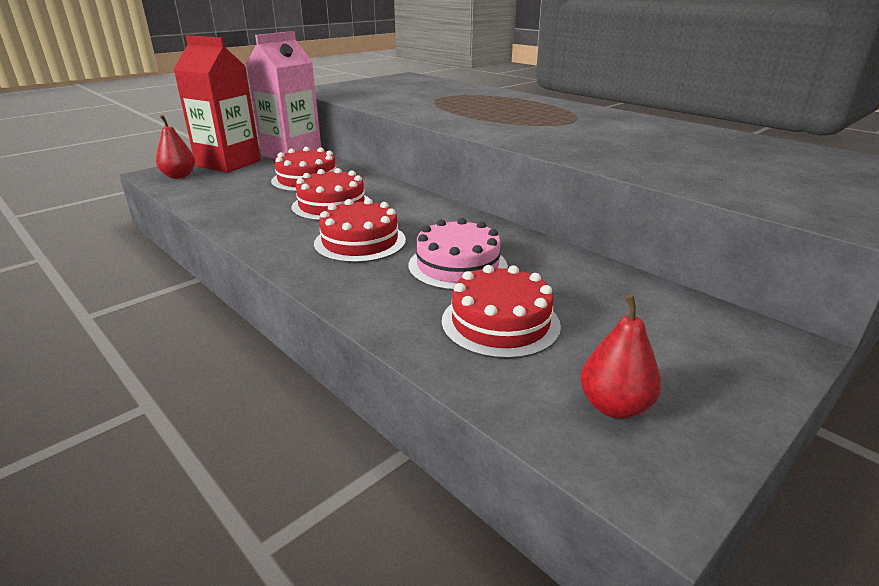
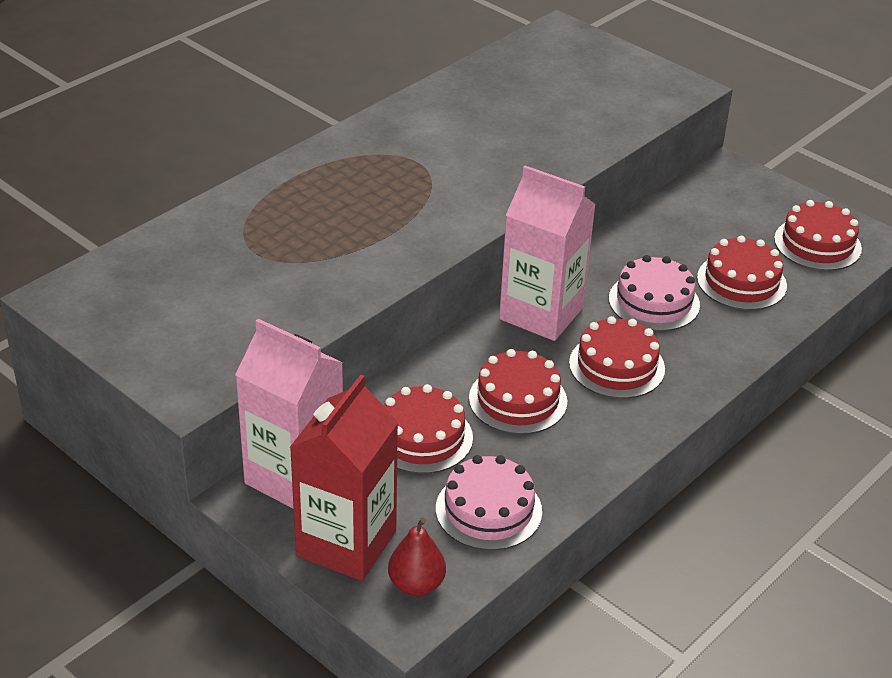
camera: 95 degrees left, 10 degrees up
red pear [580,294,661,419] -> red cake [774,200,862,271]
none -> pink cake [436,455,542,550]
none -> pink carton [499,166,596,341]

